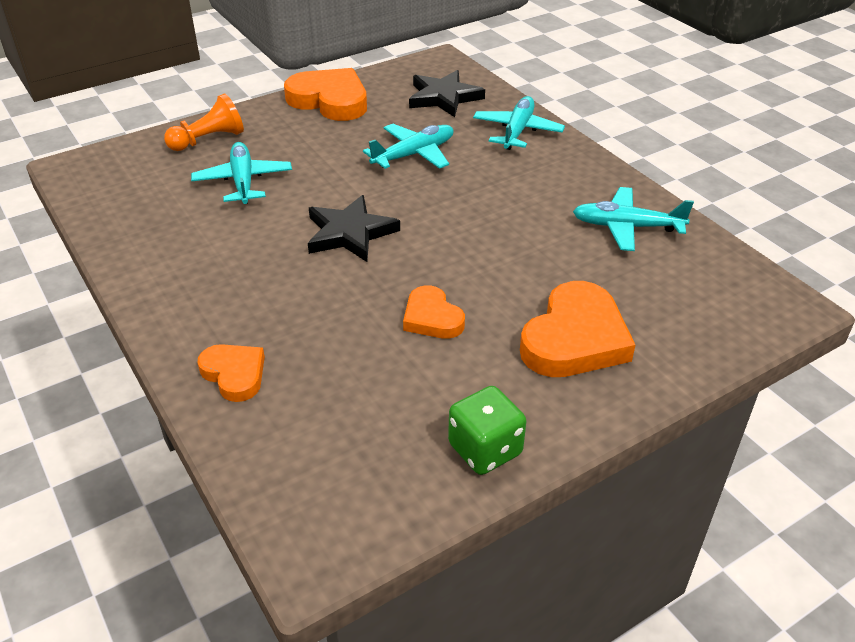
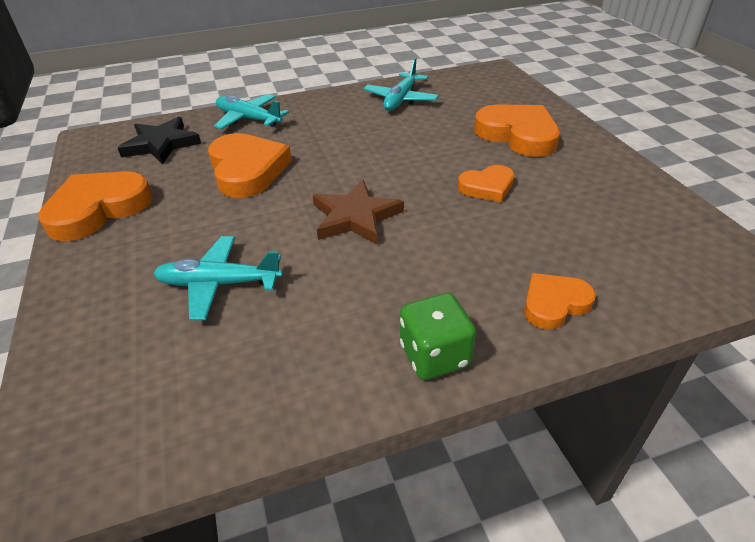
camera: 75 degrees left, 0 degrees up
orange pawn [164,94,244,151] -> none
black star [308,195,400,262] -> brown star [313,180,404,244]
turquoise plane [363,124,454,169] -> orange heart [208,133,292,198]
green dice [448,386,526,475] -> green dice moved to [400,293,476,380]

